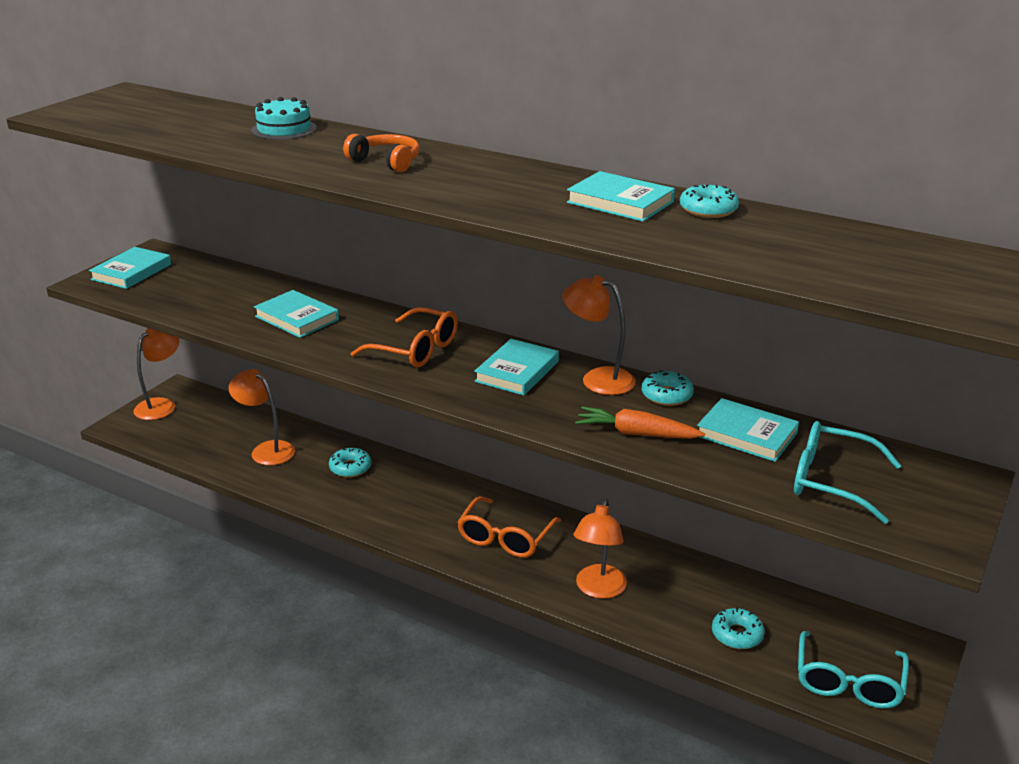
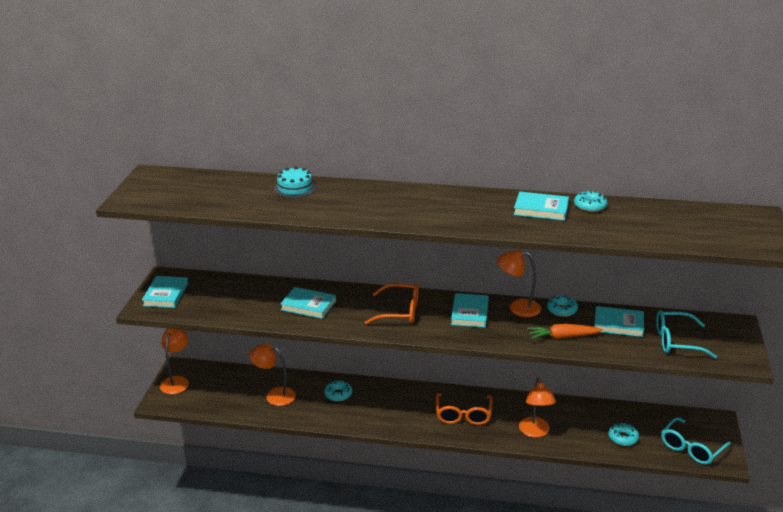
camera: 20 degrees left, 0 degrees up
orange headphones [343,134,419,172] -> none
turquoise glasses [798,631,909,709] -> turquoise glasses turned 45 degrees clockwise [661,417,731,465]

